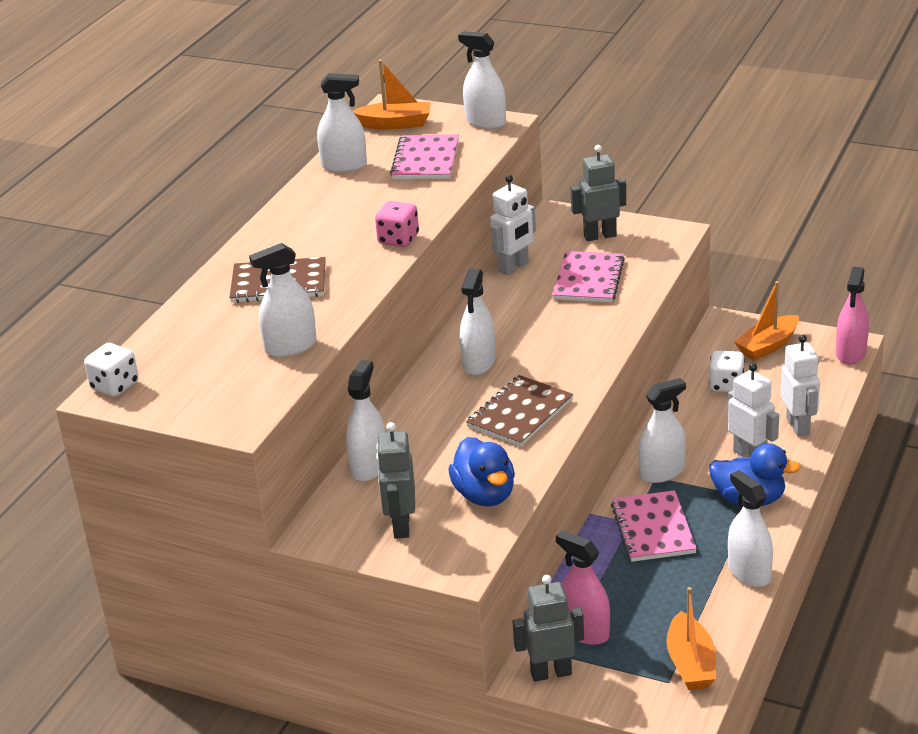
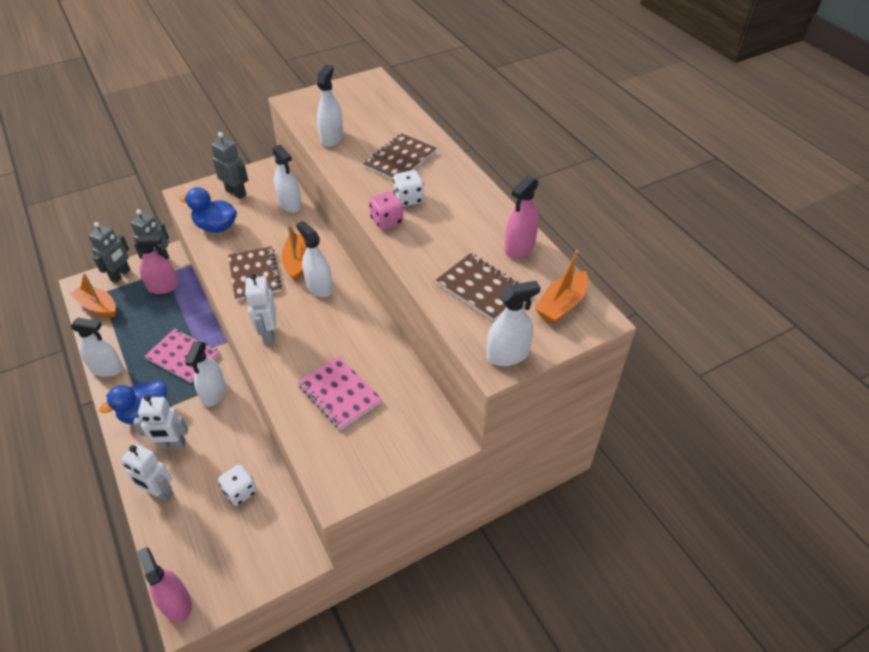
camera: 125 degrees right, 15 degrees up
white dice [84,343,139,397] -> white dice moved to [393,170,424,207]
white spray bottle [317,73,367,172] -> pink spray bottle [505,176,539,258]
pink notebook [390,135,459,179] -> brown notebook [436,253,519,321]
white robot [490,175,536,275] -> white robot moved to [245,273,276,344]
grey robot [571,145,626,241] -> grey robot moved to [89,222,131,283]
orange boat [735,281,799,361] -> orange boat moved to [281,225,307,282]

